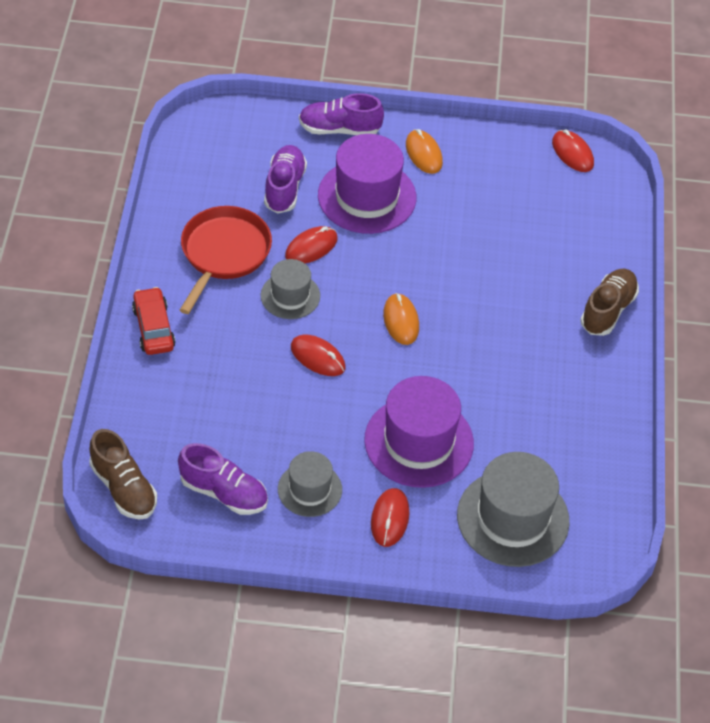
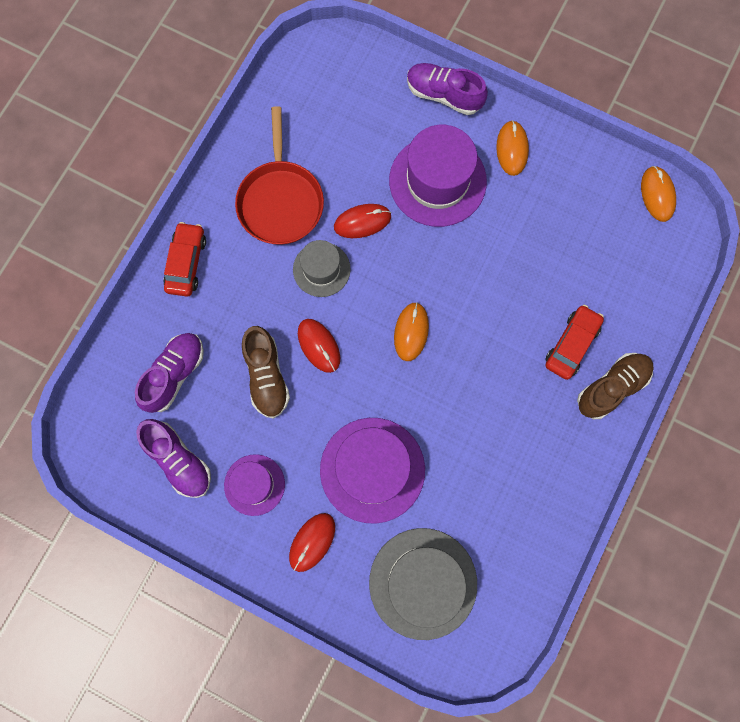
camera: 25 degrees right, 25 degrees up
brown shoe [89,429,157,520] -> brown shoe moved to [242,326,290,419]
red pan [180,206,272,314] -> red pan turned 135 degrees clockwise [235,106,324,245]
purple shoe [264,145,307,213] -> purple shoe moved to [135,333,204,413]
grey hat [278,451,342,517] -> purple hat [224,454,285,516]
red mouse [552,129,594,172] -> orange mouse [641,166,676,222]
none -> red car [545,305,604,380]

